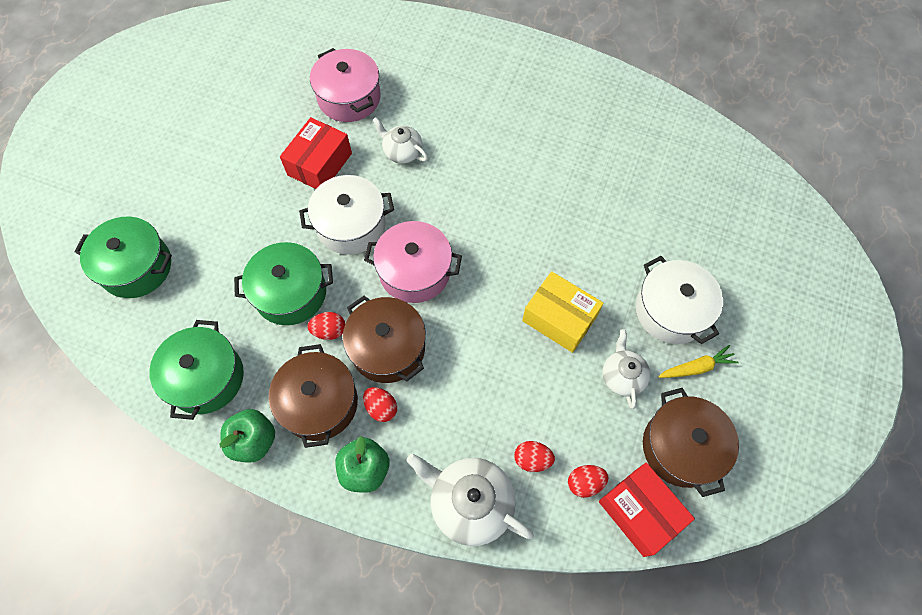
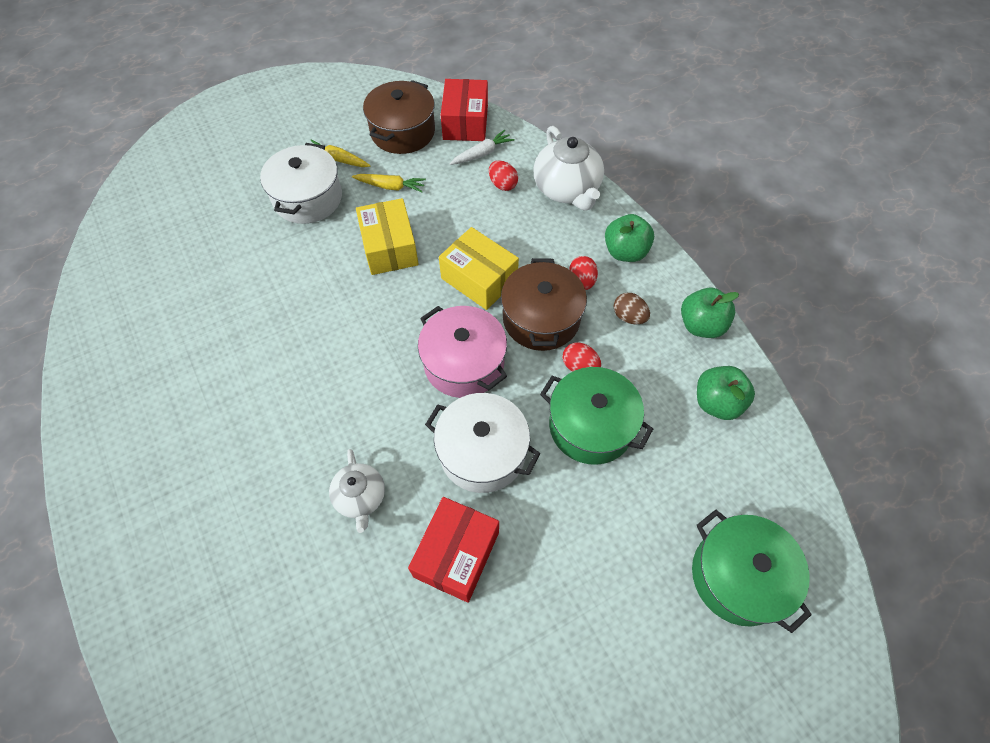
camera: 140 degrees left, 5 degrees down
green pot [149,320,244,420] -> green apple [697,366,755,420]
brown pot [269,344,358,448] -> brown egg [614,293,650,324]
red box [280,117,352,189] -> red box turned 45 degrees counterclockwise [408,497,499,603]
pink pot [310,48,381,122] -> none
red egg [568,465,609,498] -> white carrot [450,130,515,165]
white teapot [602,329,650,409] -> yellow carrot [352,174,426,192]
none -> yellow box [439,227,519,310]

